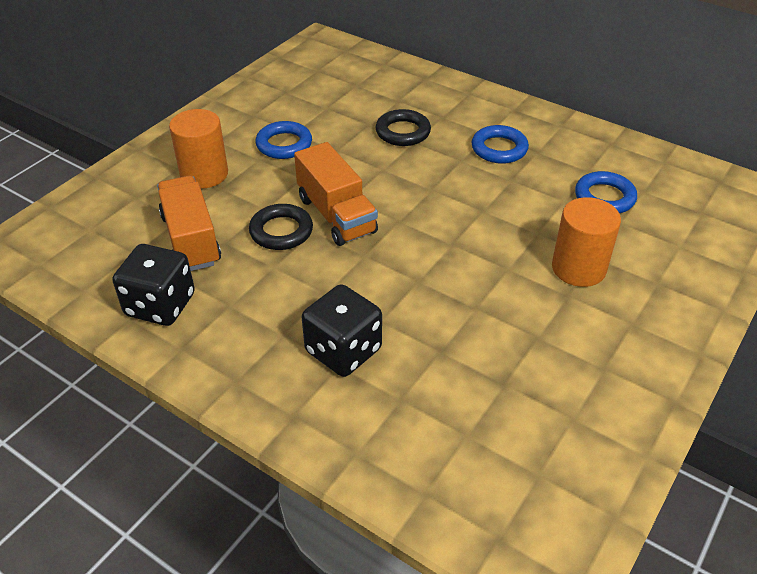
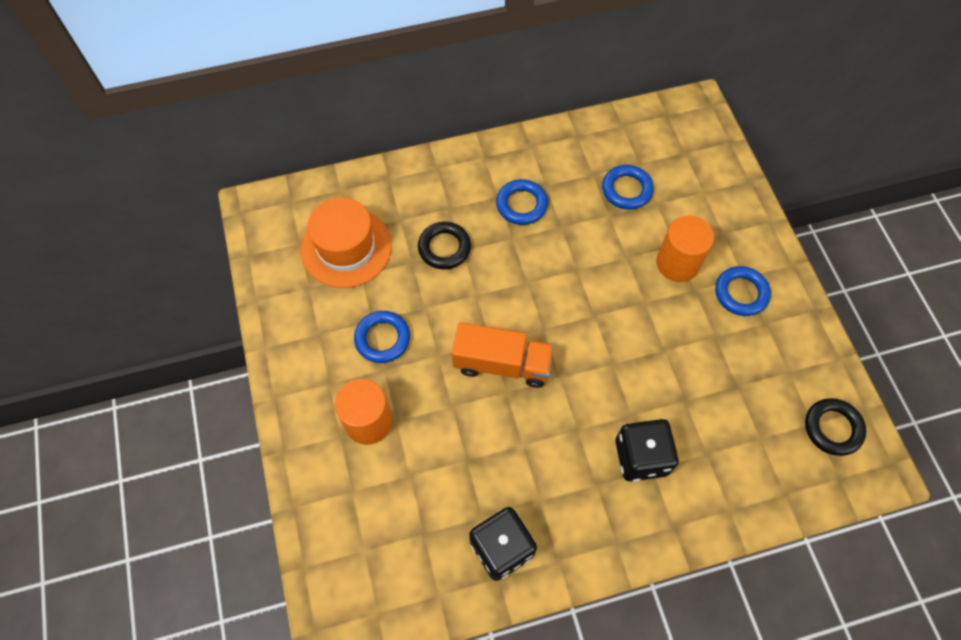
camera: 50 degrees left, 20 degrees up
orange truck [157,176,221,271] -> none
black ring [249,204,313,250] -> black ring moved to [805,398,866,456]
none -> orange hat [301,197,392,288]
none -> blue ring [715,266,771,316]

